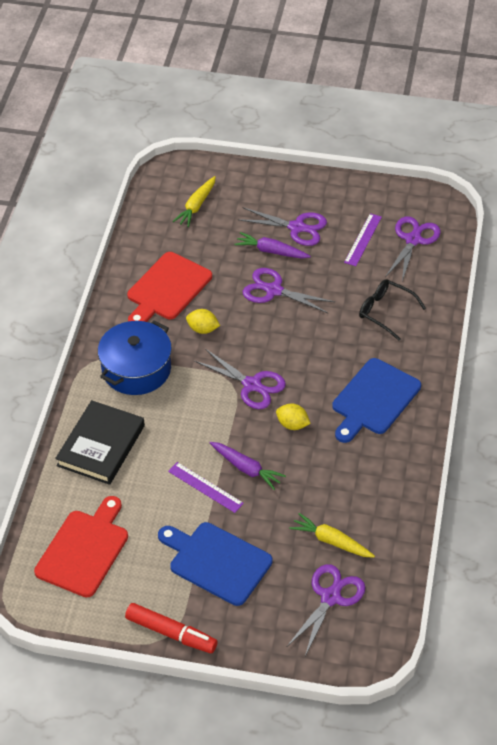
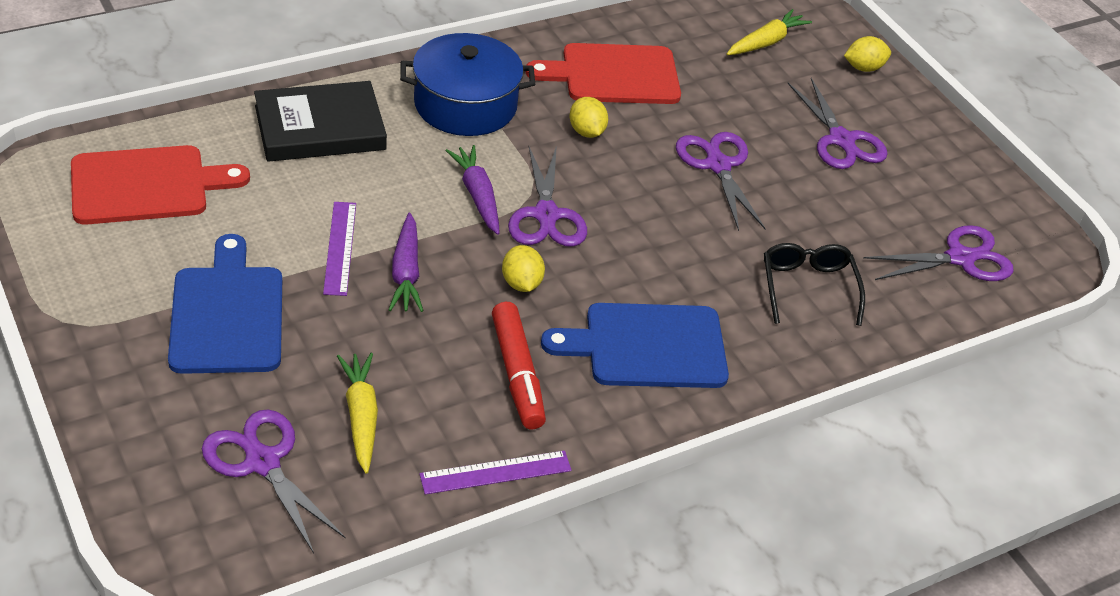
camera: 45 degrees right, 5 degrees down
red marker [125,603,218,653] -> red marker moved to [492,302,546,429]
yellow carrot [173,176,216,227] -> yellow carrot turned 150 degrees clockwise [727,9,812,55]
purple carrot [234,232,311,259] -> purple carrot moved to [445,145,500,235]
purple scissors [287,564,365,656] -> purple scissors turned 120 degrees counterclockwise [202,410,346,553]
purple ruler [344,213,382,266] -> purple ruler moved to [419,450,572,495]
none -> yellow lemon [844,36,891,72]

